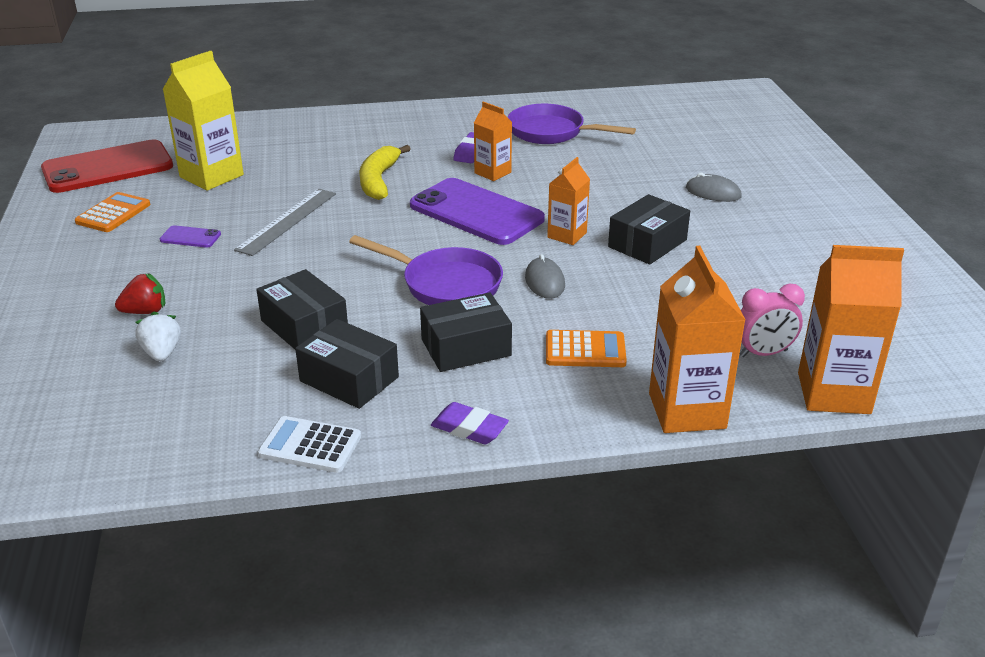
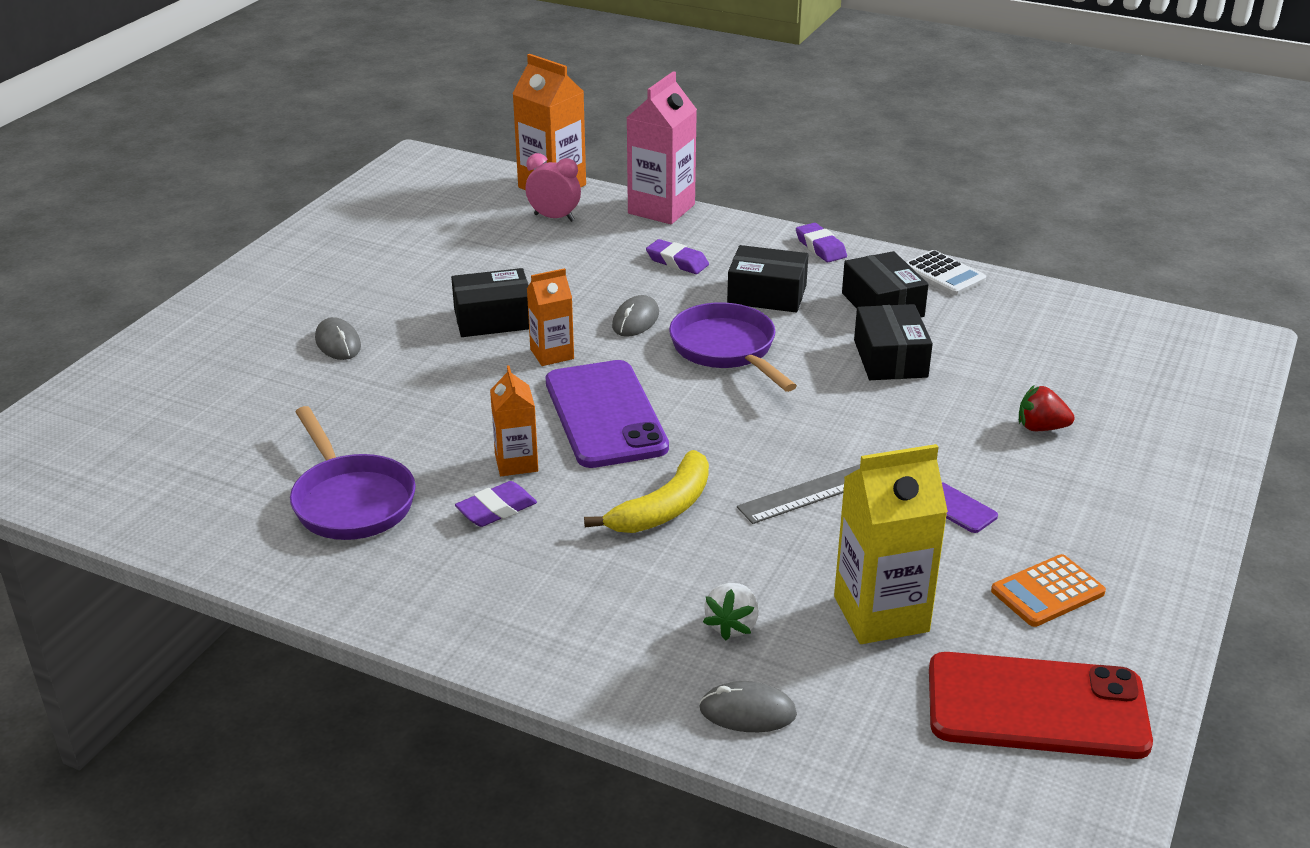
camera: 145 degrees left, 0 degrees up
white strawberry [135,311,181,362] -> white strawberry moved to [703,583,759,641]
orange calculator [546,330,627,367] -> purple eraser [646,239,709,274]
orange carton [649,246,746,433] -> pink carton [627,71,697,224]
none -> grey mouse [699,681,797,732]

